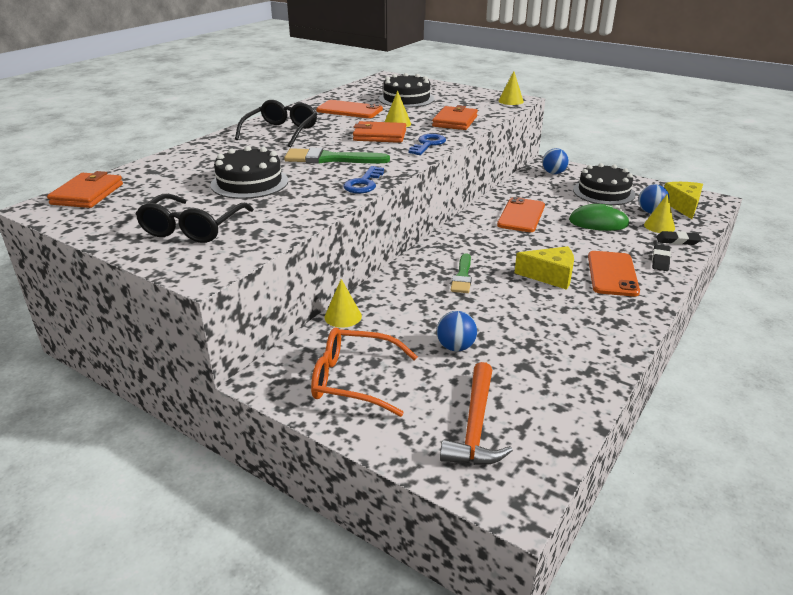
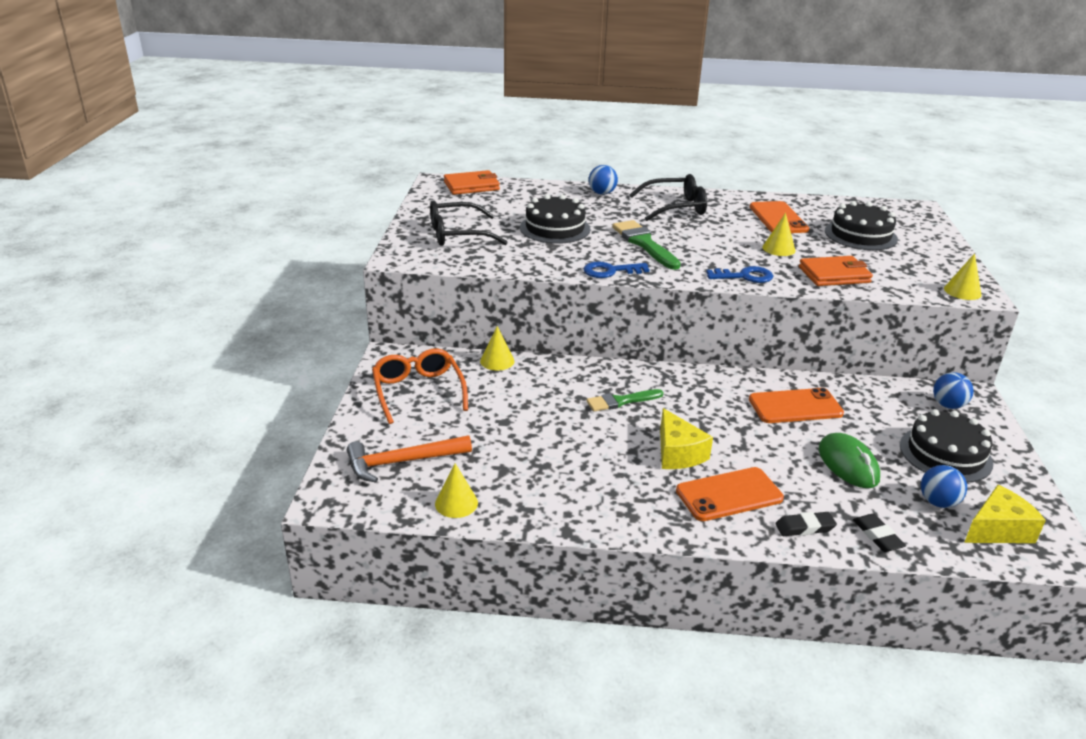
camera: 60 degrees right, 0 degrees up
orange wallet [353,121,406,143] -> none
blue ball [437,311,477,351] -> blue ball moved to [589,165,618,195]
yellow cone [644,194,675,233] -> yellow cone moved to [435,463,478,518]

